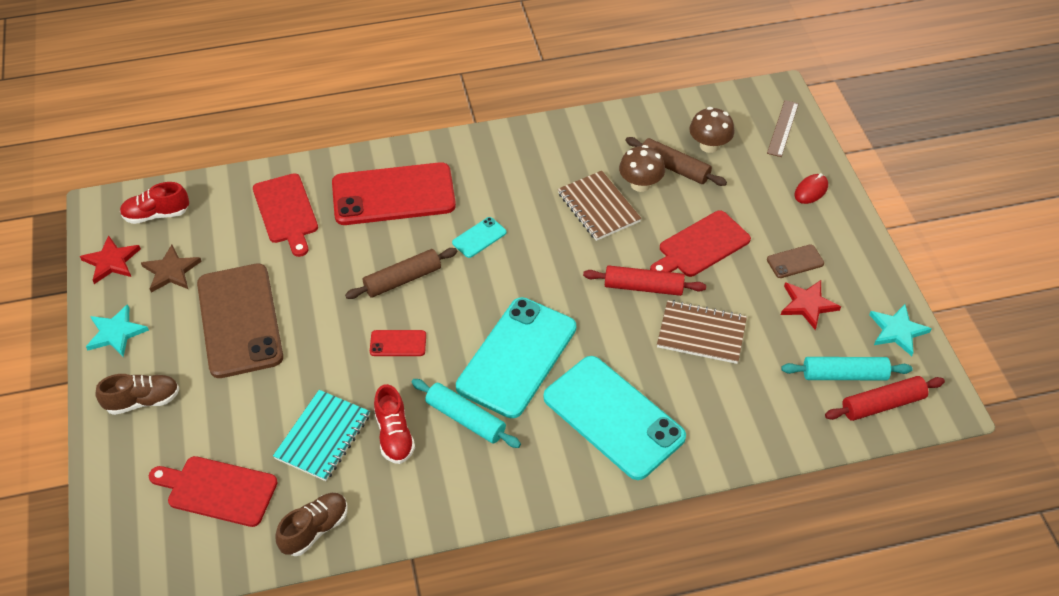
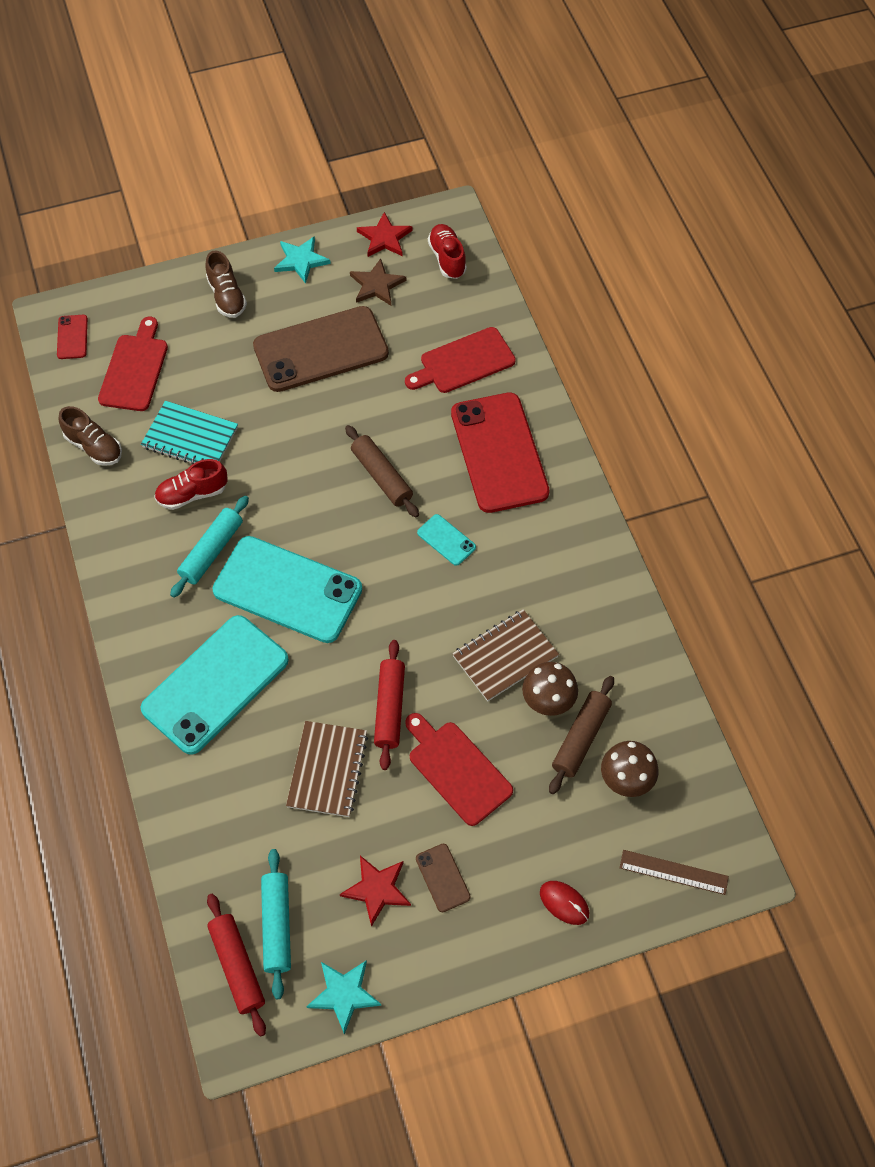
camera: 85 degrees right, 10 degrees up
red phone [370,330,426,356] -> red phone moved to [57,315,88,359]

